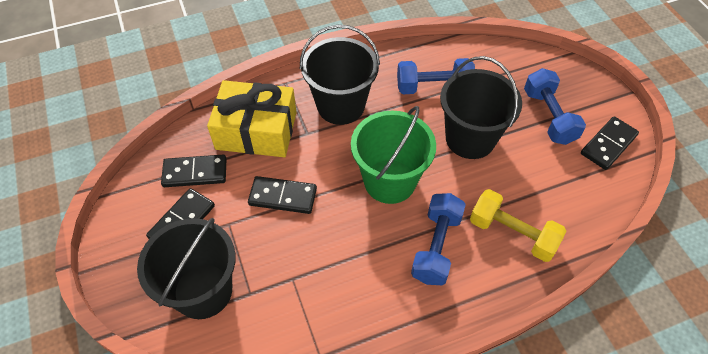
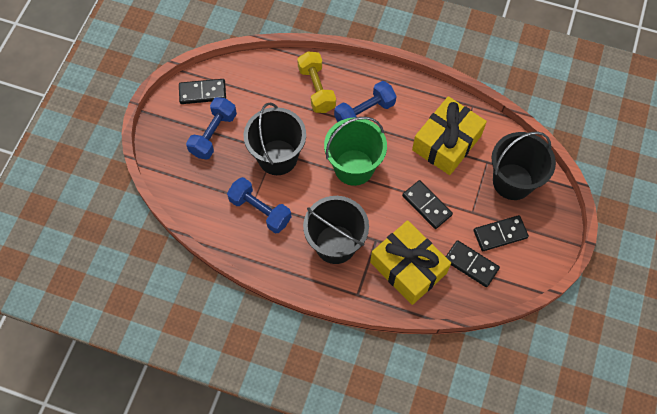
camera: 140 degrees left, 10 degrees up
none -> yellow gift [412,96,487,175]

